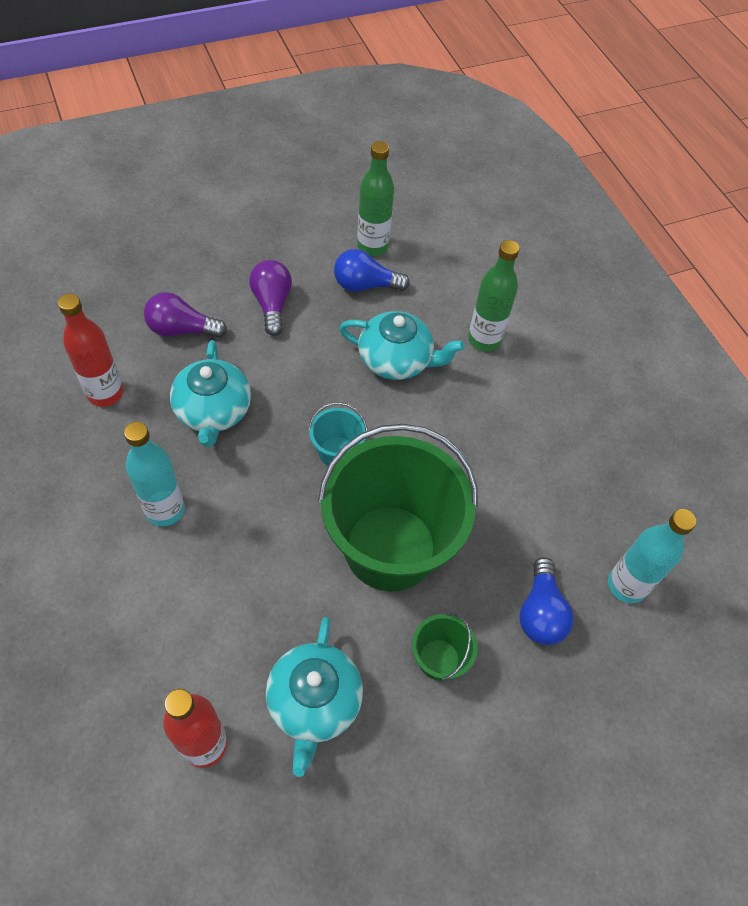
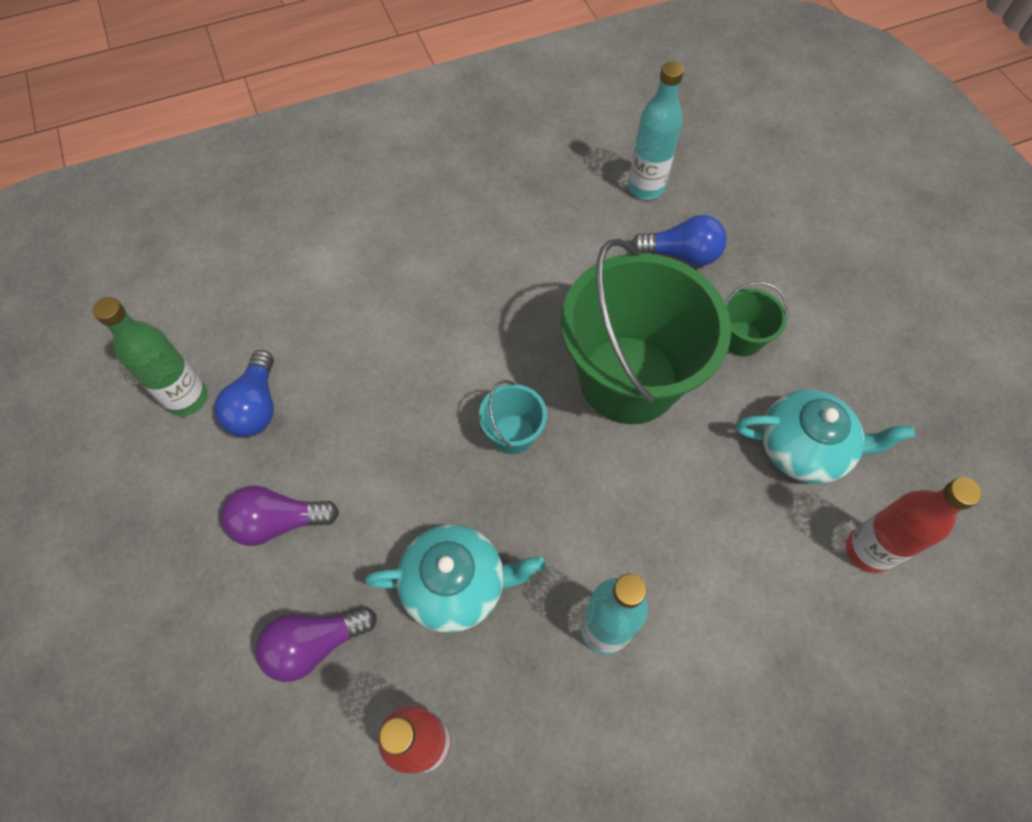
camera: 85 degrees left, 5 degrees up
purple light bulb [144,292,227,338] -> purple light bulb turned 60 degrees clockwise [255,606,377,682]
turquoise teapot [339,311,464,380] -> none
green bottle [468,240,519,351] -> none

